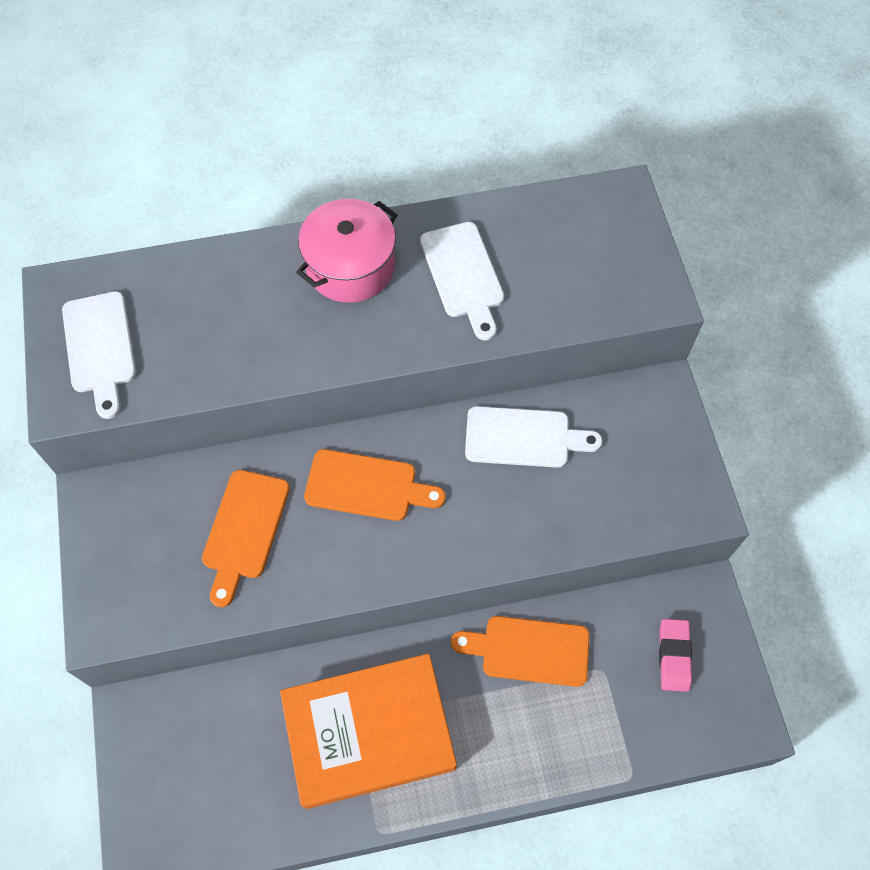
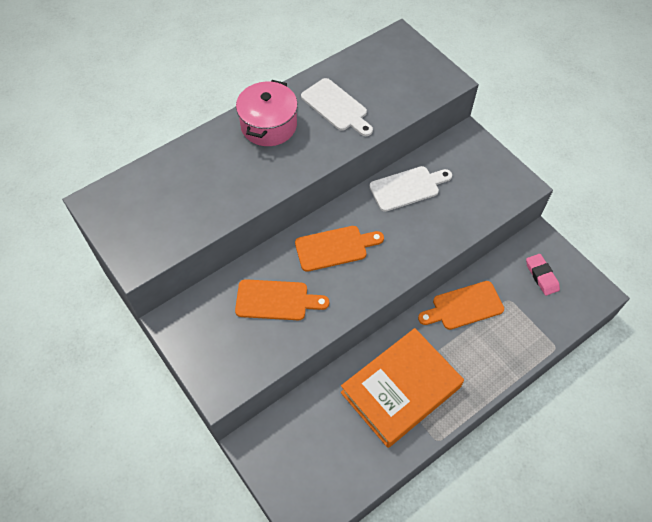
camera: 25 degrees left, 5 degrees down
white cutting board [62,291,136,419] -> none
orange cutting board [202,470,290,607] -> orange cutting board turned 75 degrees counterclockwise [235,279,329,320]

